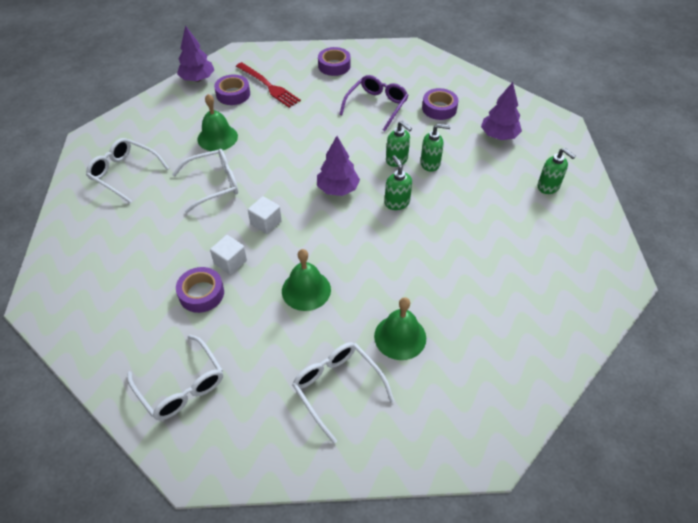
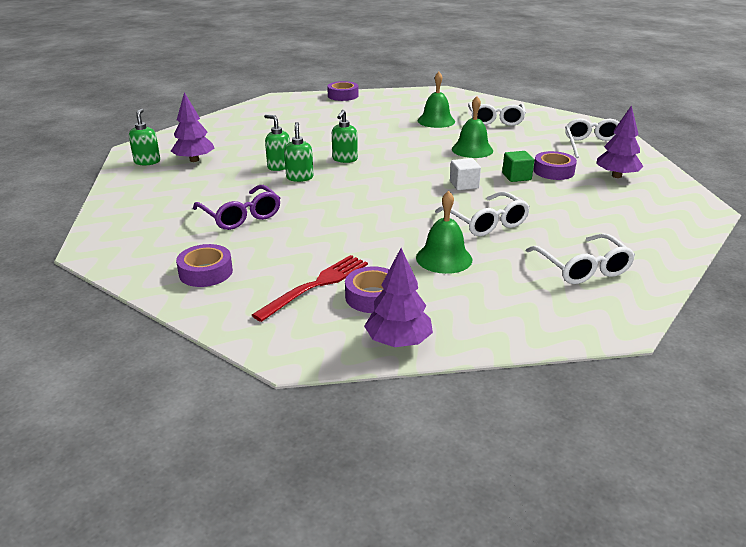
camera: 140 degrees left, 20 degrees down
white glasses [172,149,238,213] -> white glasses turned 135 degrees counterclockwise [435,192,530,236]
white cube [210,235,247,275] -> green cube [502,151,534,182]
red fork [236,62,301,108] -> red fork turned 45 degrees clockwise [252,255,368,322]
purple tree [317,136,360,196] -> purple tree moved to [597,105,644,178]
purple glasses [339,75,409,131] -> purple glasses turned 105 degrees counterclockwise [193,185,280,230]
purple tape [422,88,458,120] -> purple tape moved to [327,81,359,101]
green soap dispenser [538,148,576,194] -> green soap dispenser moved to [129,108,160,165]

